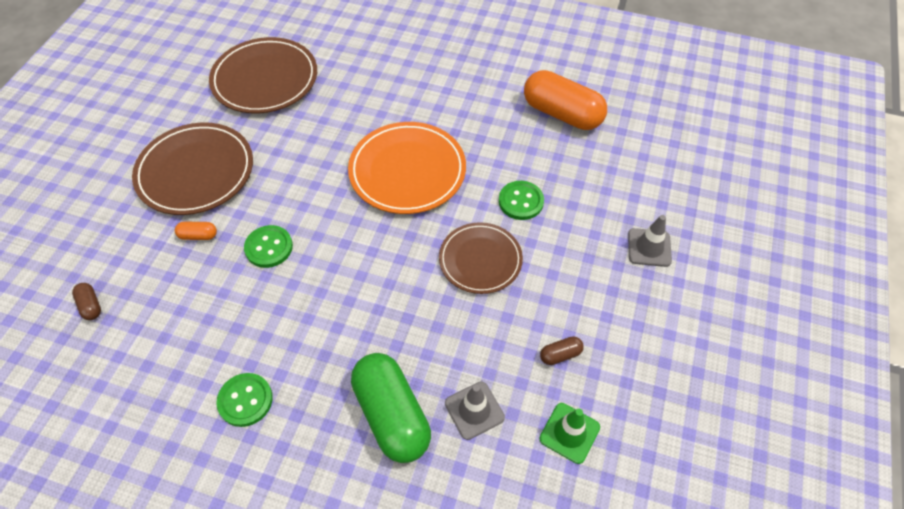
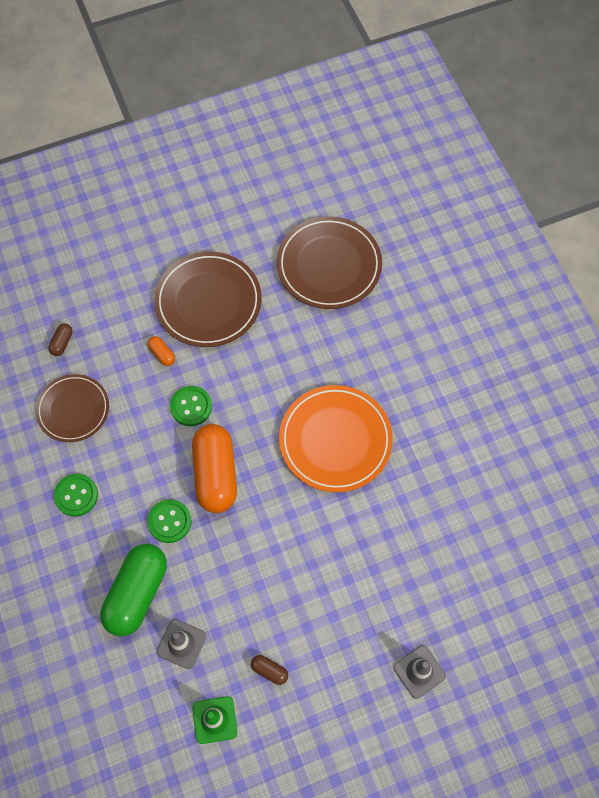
camera: 50 degrees right, 10 degrees up
brown plate [439,222,523,294] -> brown plate moved to [35,374,109,442]
green button [499,181,544,220] -> green button moved to [147,499,192,543]
orange capsule [524,70,607,130] -> orange capsule moved to [192,424,237,513]

